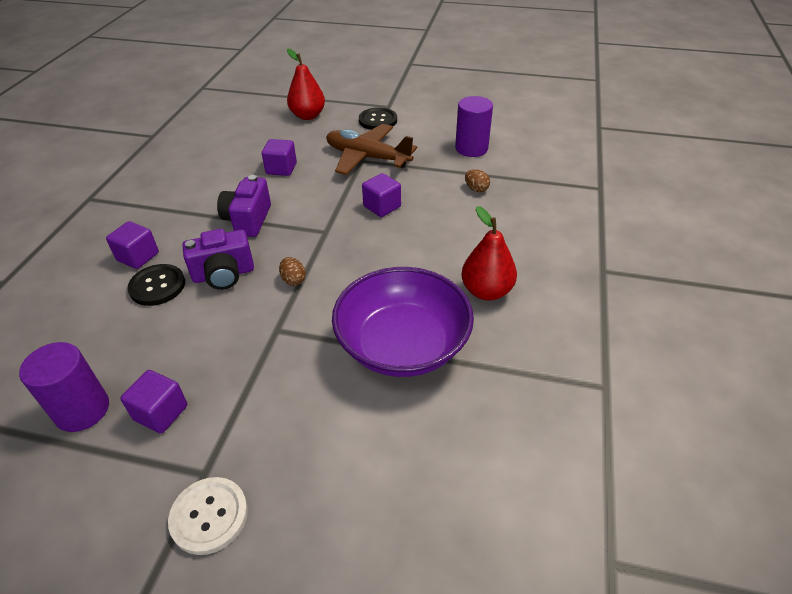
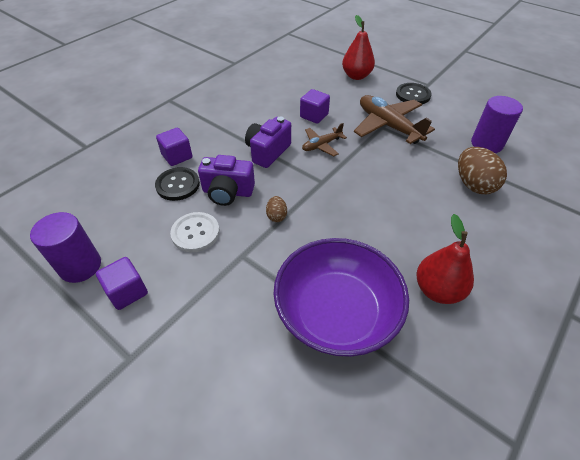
camera: 25 degrees right, 5 degrees up
white button [168,477,248,555] -> white button moved to [170,212,220,252]
purple cube [362,173,401,217] -> none
brown egg [465,169,490,192] -> brown egg [458,147,507,194], size x1.99
none -> brown plane [302,123,347,156]

